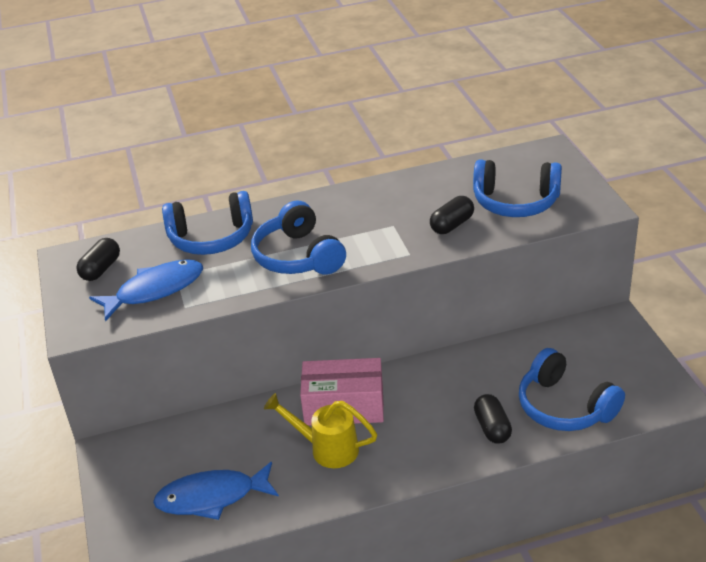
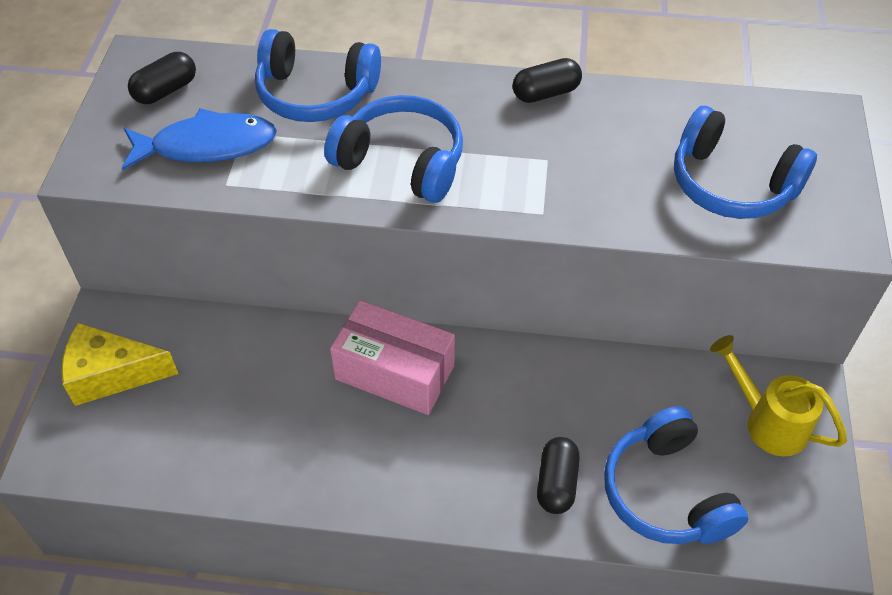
camera: 20 degrees right, 15 degrees up
blue fish [153,462,279,520] -> none
blue headphones [251,201,346,275] -> blue headphones turned 120 degrees clockwise [324,95,463,203]
yellow watering can [264,393,377,468] -> yellow watering can moved to [710,335,847,456]
black capsule [430,196,474,234] -> black capsule moved to [513,58,582,103]
none -> yellow cheese [61,323,178,406]

